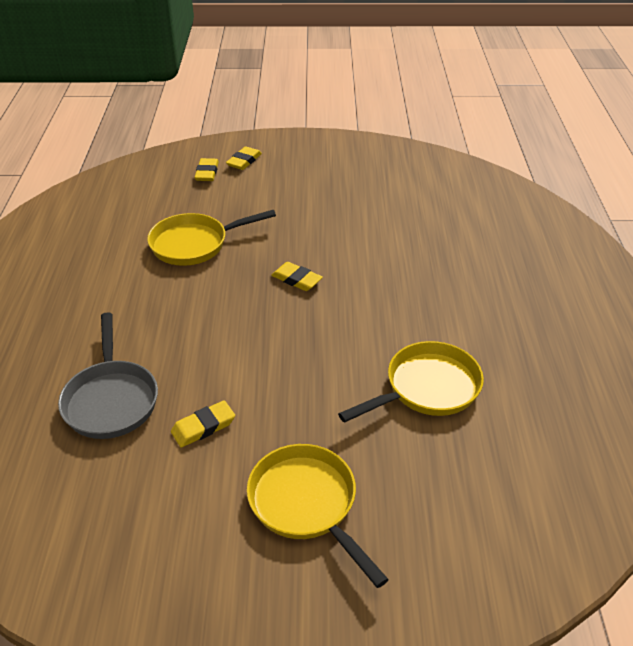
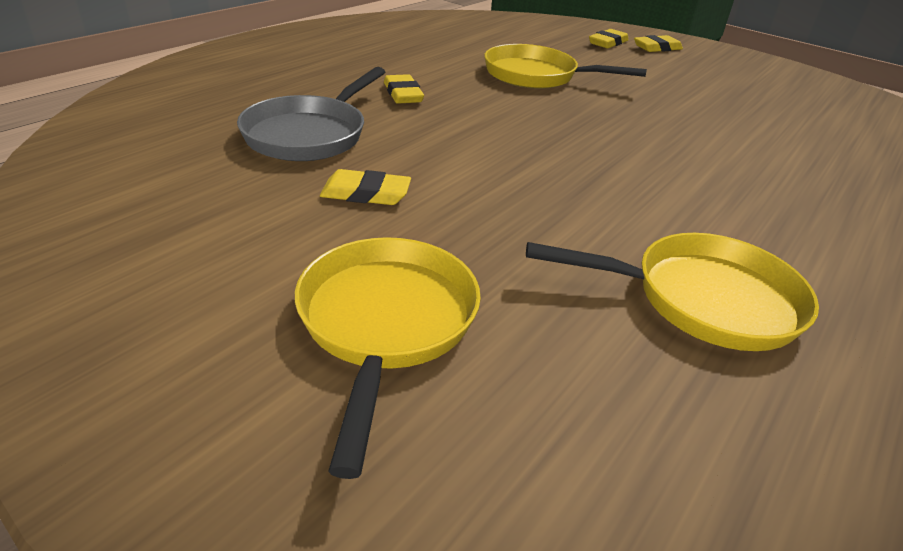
camera: 35 degrees right, 5 degrees down
yellow eraser [271,262,323,291] -> yellow eraser moved to [384,74,424,104]

